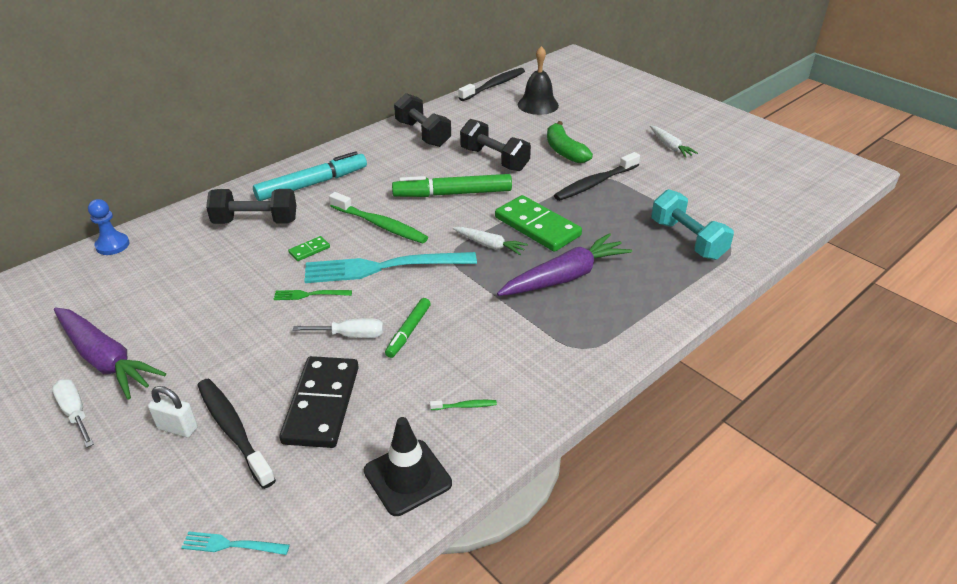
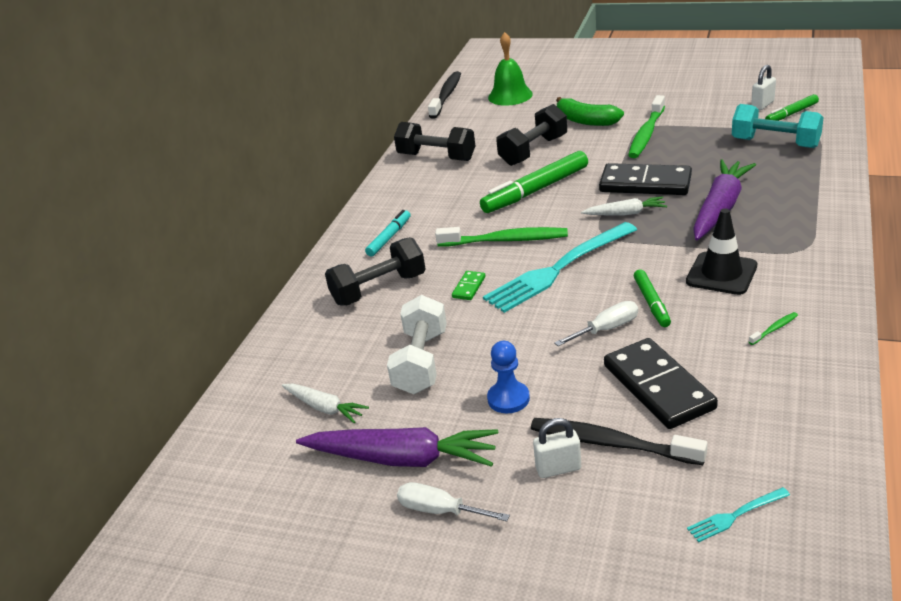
camera: 25 degrees left, 5 degrees down
blue pawn [88,199,129,255] -> blue pawn moved to [487,341,530,413]
turquoise marker [253,151,367,201] -> turquoise marker [365,210,411,257], size x0.56
green fork [274,290,352,300] -> none
black traffic cone [364,417,452,516] -> black traffic cone moved to [686,208,757,295]
black dumbbell [460,119,531,171] -> black dumbbell turned 60 degrees counterclockwise [496,104,567,166]
green domino [495,195,582,252] -> black domino [599,163,692,195]
black bell [518,46,559,115] -> green bell [488,32,533,106]
black toothbrush [554,152,640,201] -> green toothbrush [628,95,665,158]
white carrot [650,125,698,158] -> white carrot moved to [282,383,369,423]
none -> white dumbbell [387,295,447,394]
none -> white padlock [751,65,776,110]
none -> green marker [765,94,819,121]

